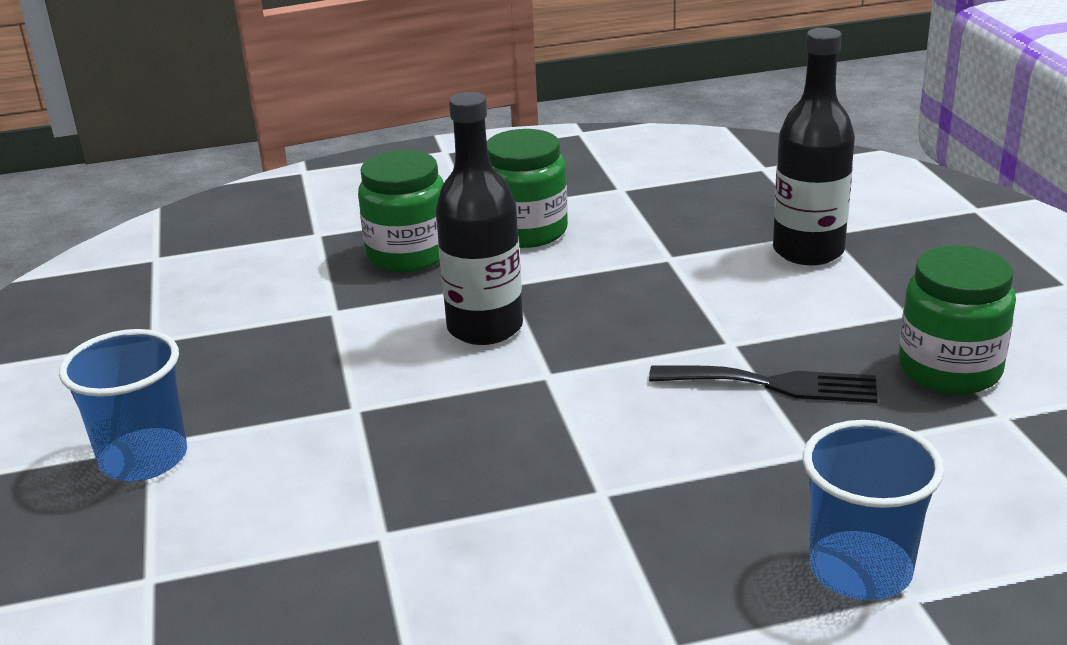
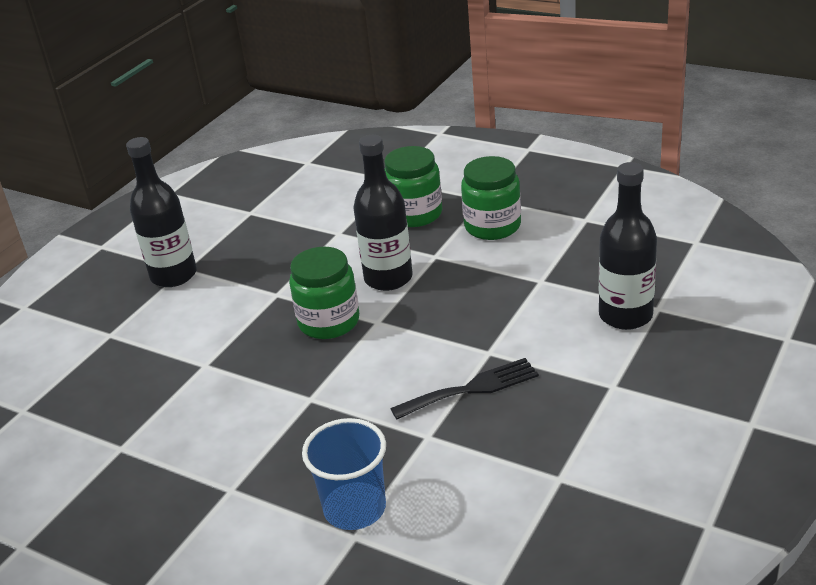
camera: 45 degrees right, 5 degrees up
blue cup [59,329,187,481] -> black bottle [126,137,197,287]
black fork [649,365,878,403] -> black fork turned 75 degrees counterclockwise [390,358,539,419]
green jar [899,245,1016,394] -> green jar moved to [289,247,359,339]

